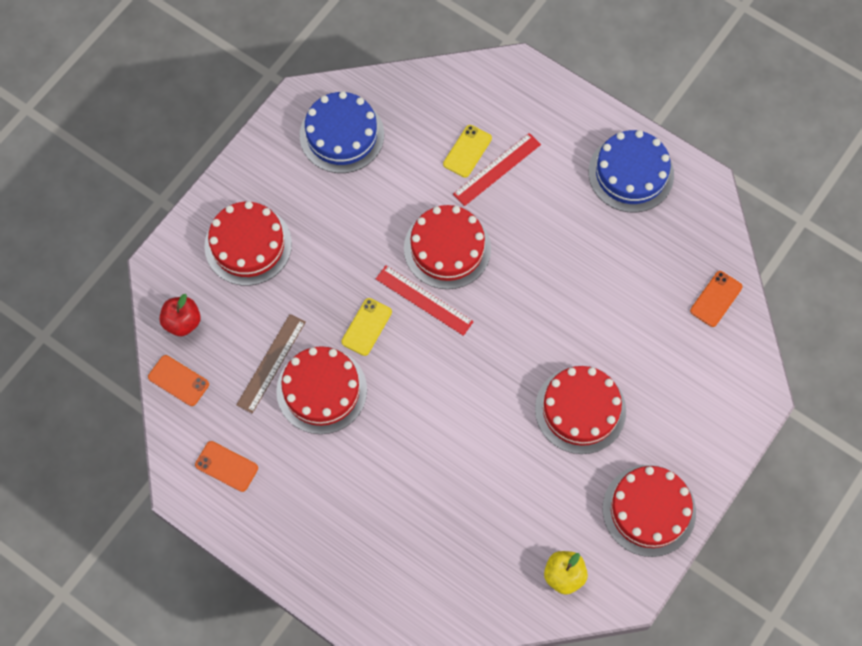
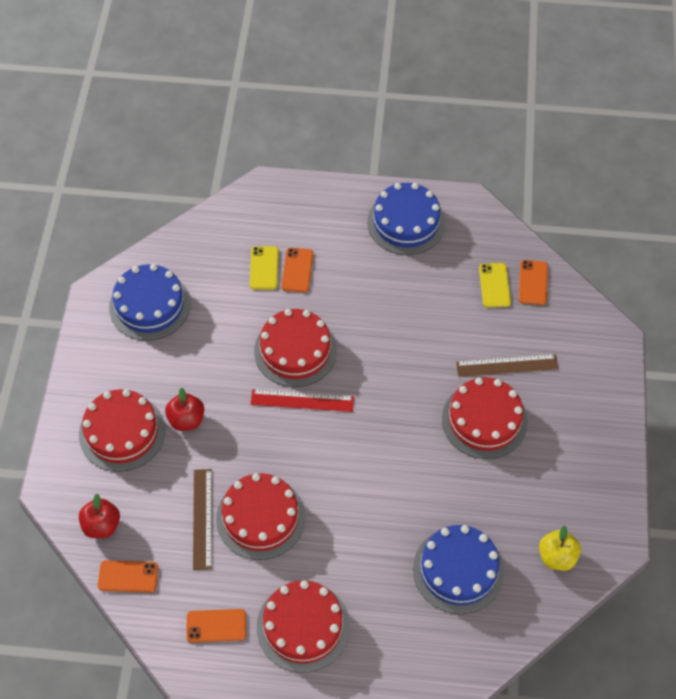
camera: 30 degrees left, 10 degrees down
yellow phone [342,298,392,356] -> yellow phone moved to [479,263,511,308]
red ruler [453,133,541,206] -> orange phone [282,248,313,292]
red cake [603,465,696,557] -> red cake moved to [257,580,350,673]
none -> red apple [165,387,204,431]
none -> blue cake [413,525,504,614]
none -> brown ruler [456,354,558,377]

